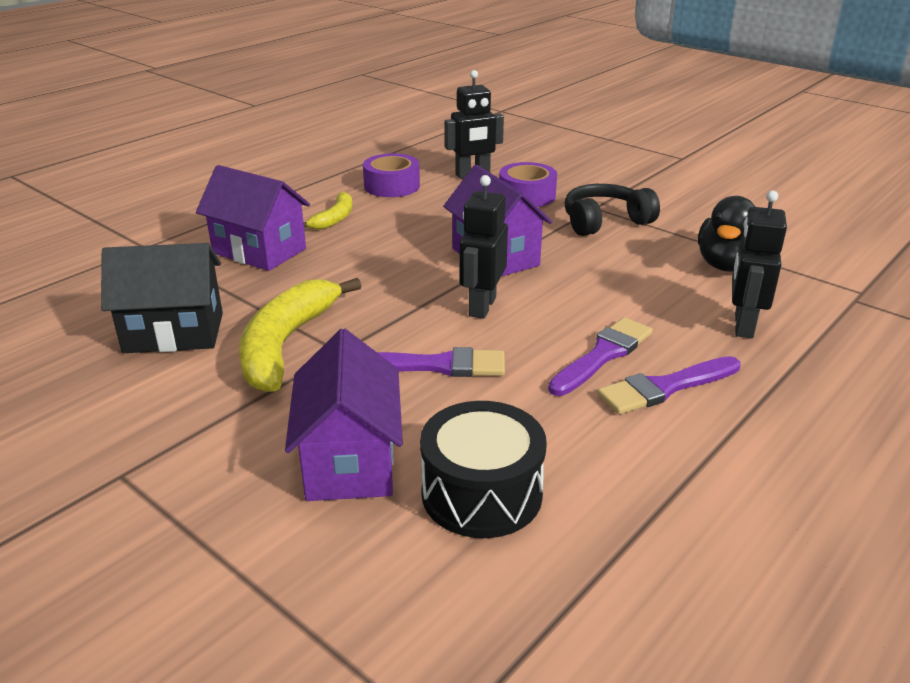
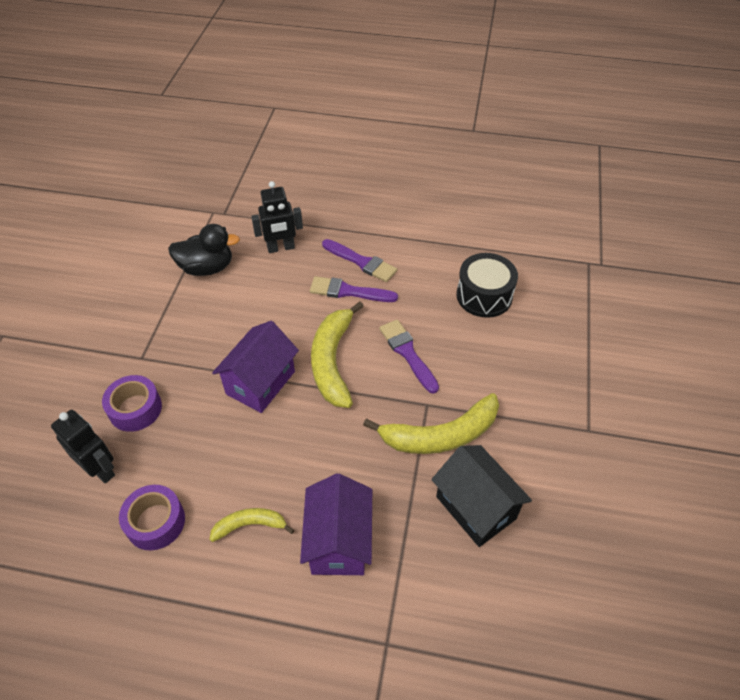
camera: 120 degrees left, 20 degrees up
purple house [285,329,403,501] -> none
black robot [460,175,508,319] -> yellow banana [311,301,364,408]
black headphones [564,184,660,236] -> none

